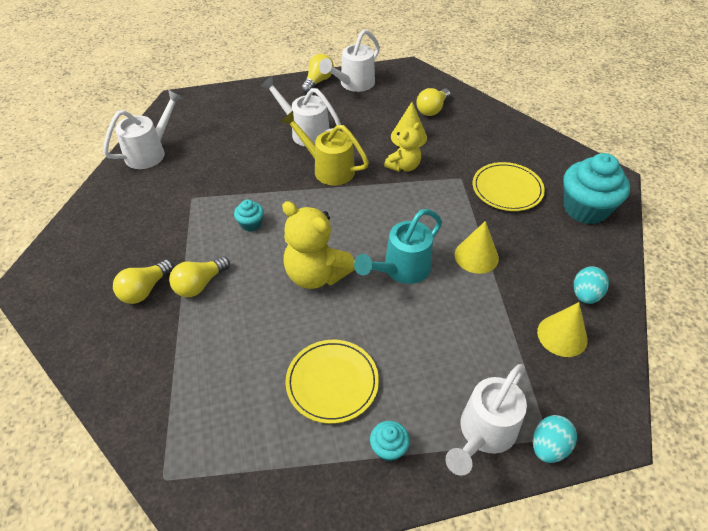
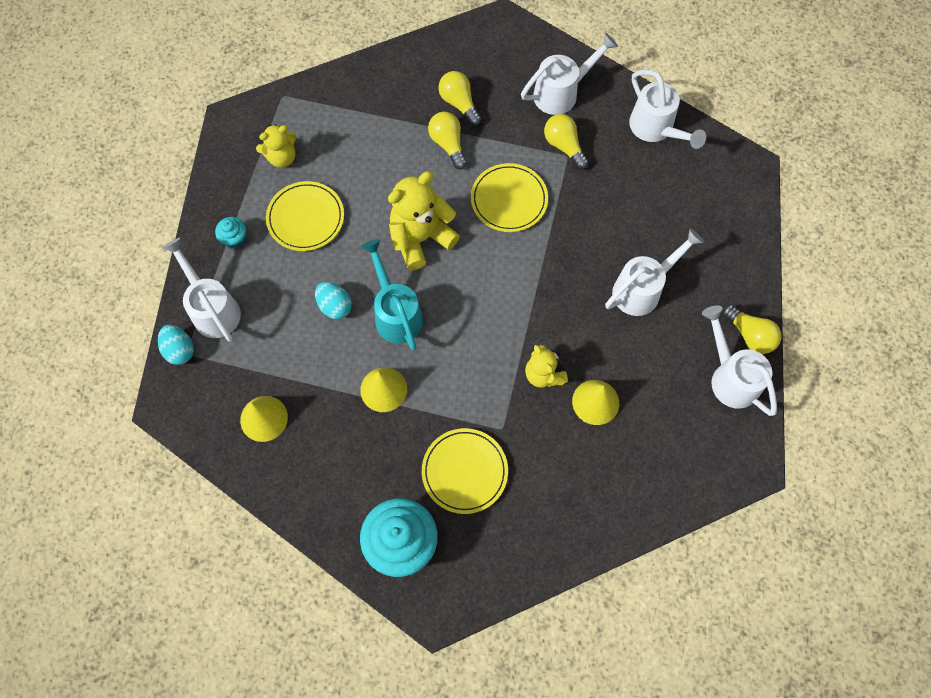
camera: 110 degrees right, 20 degrees up
turquoise cupcake [234,199,264,232] -> yellow plate [471,163,548,232]
yellow watering can [281,111,369,185] -> none
yellow light bulb [416,88,450,116] -> yellow light bulb moved to [544,114,588,169]
turquoise egg [574,266,609,304] -> turquoise egg moved to [315,282,352,319]
none -> yellow teddy bear [256,124,297,168]
none -> white watering can [521,33,618,115]

